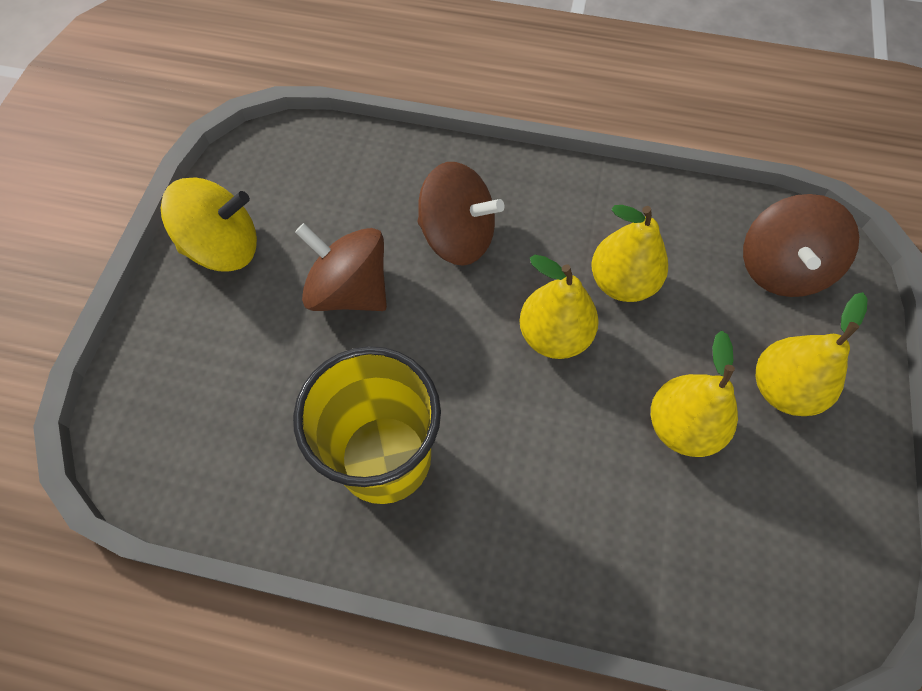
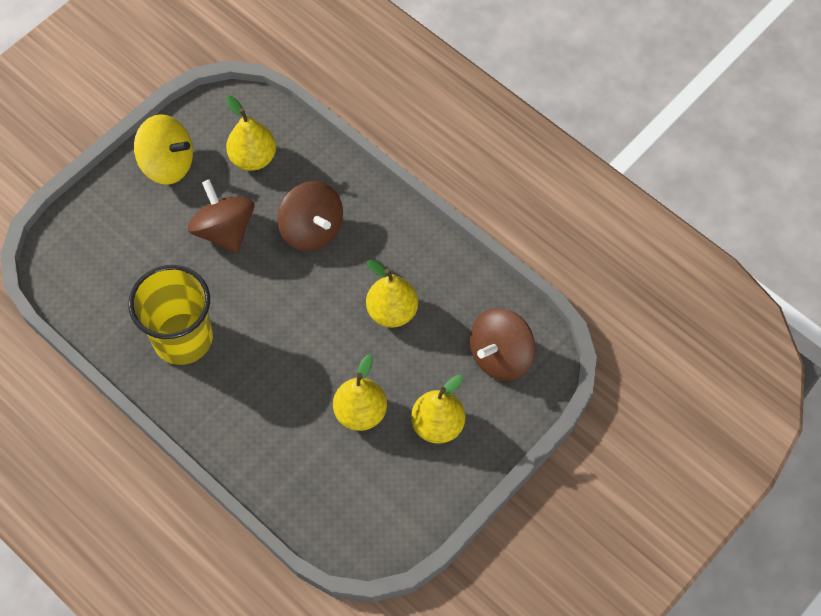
camera: 30 degrees right, 0 degrees up
yellow pear [520,255,599,359] -> yellow pear moved to [226,96,276,171]

